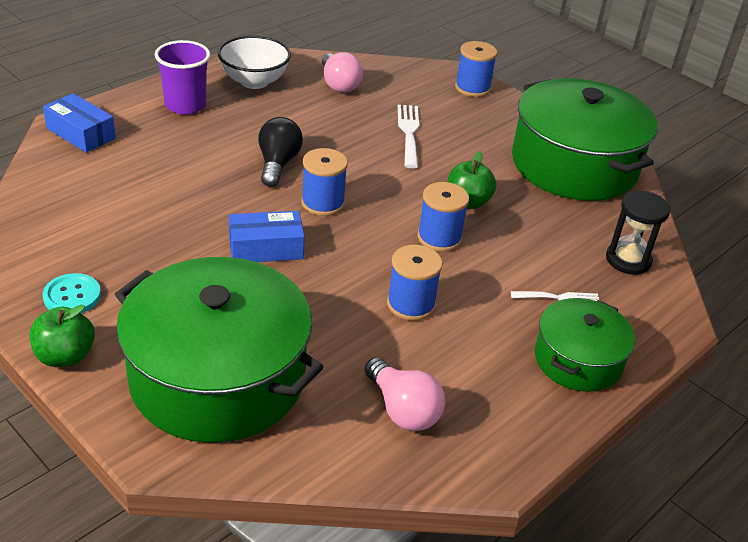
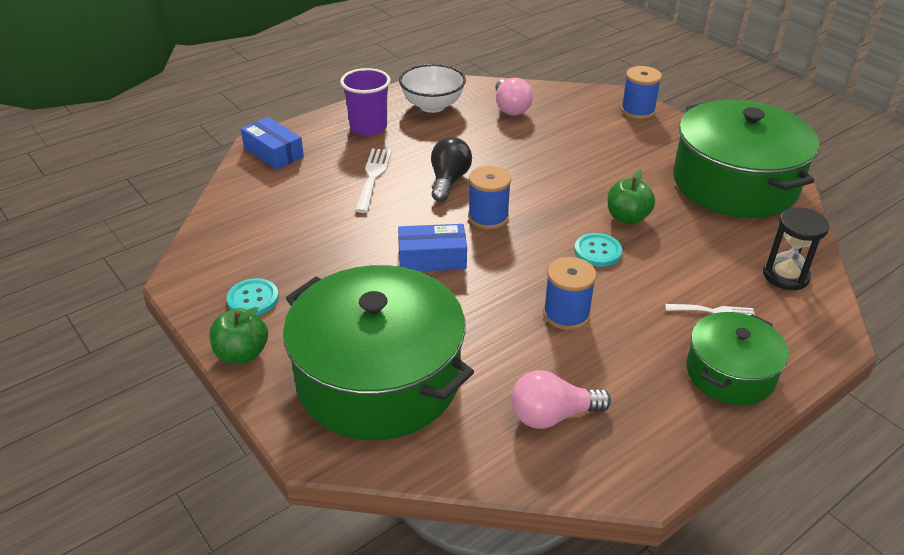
camera: 10 degrees right, 0 degrees up
pink light bulb [365,357,445,431] -> pink light bulb turned 105 degrees clockwise [511,370,611,429]
white fork [398,105,419,168] -> white fork moved to [355,149,392,213]
blue spool [417,182,469,252] -> turquoise button [574,233,622,267]

